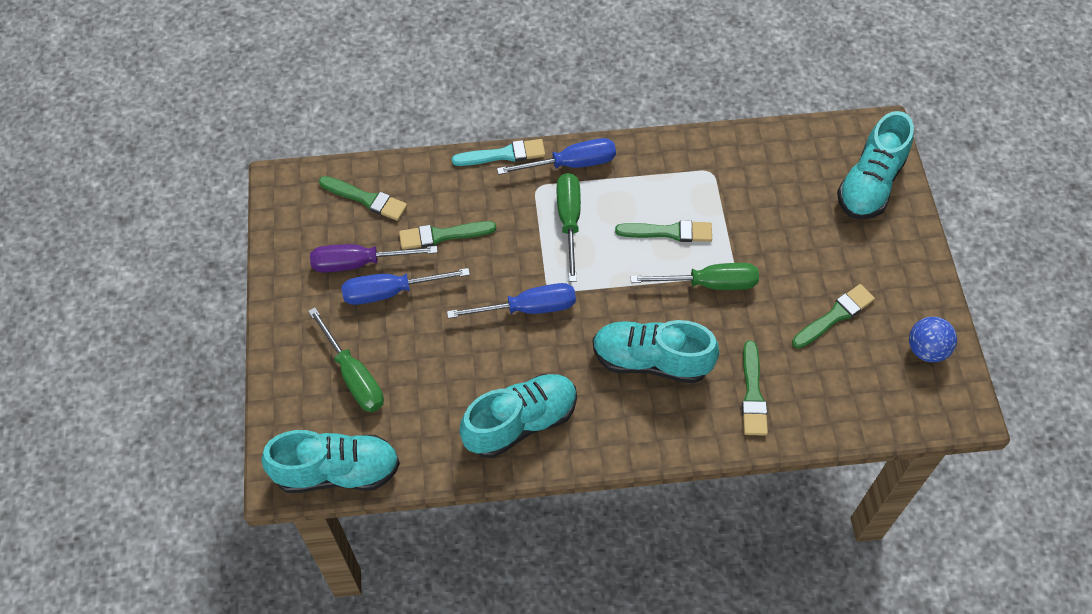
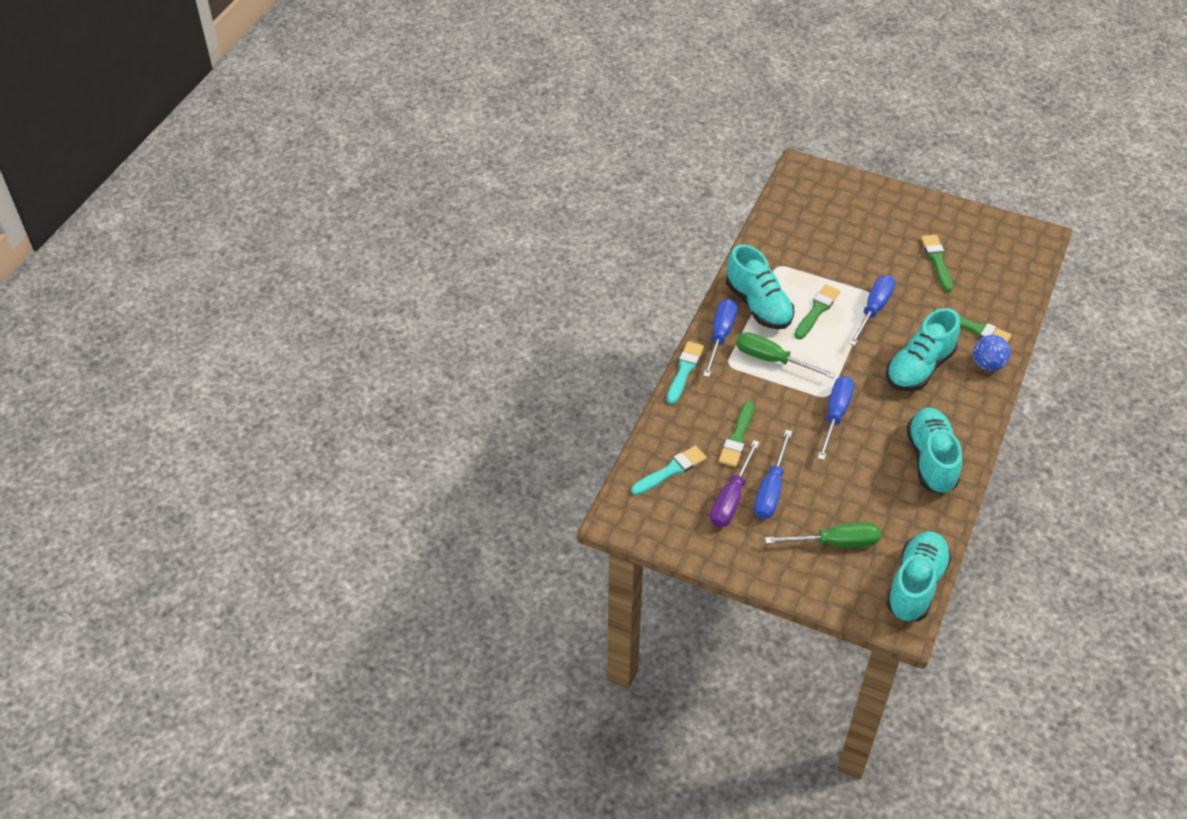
camera: 60 degrees left, 10 degrees down
green brush [319,176,407,221] -> turquoise brush [631,446,706,495]
green screwdriver [630,263,759,290] -> blue screwdriver [849,275,896,346]
turquoise shoe [837,111,914,219] -> turquoise shoe moved to [726,244,794,329]
blue ball [909,317,957,362] -> blue ball moved to [973,335,1011,371]

